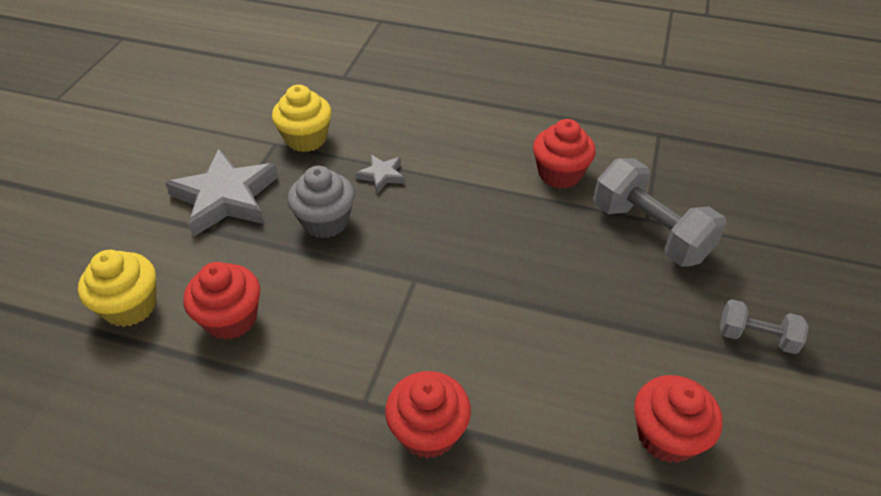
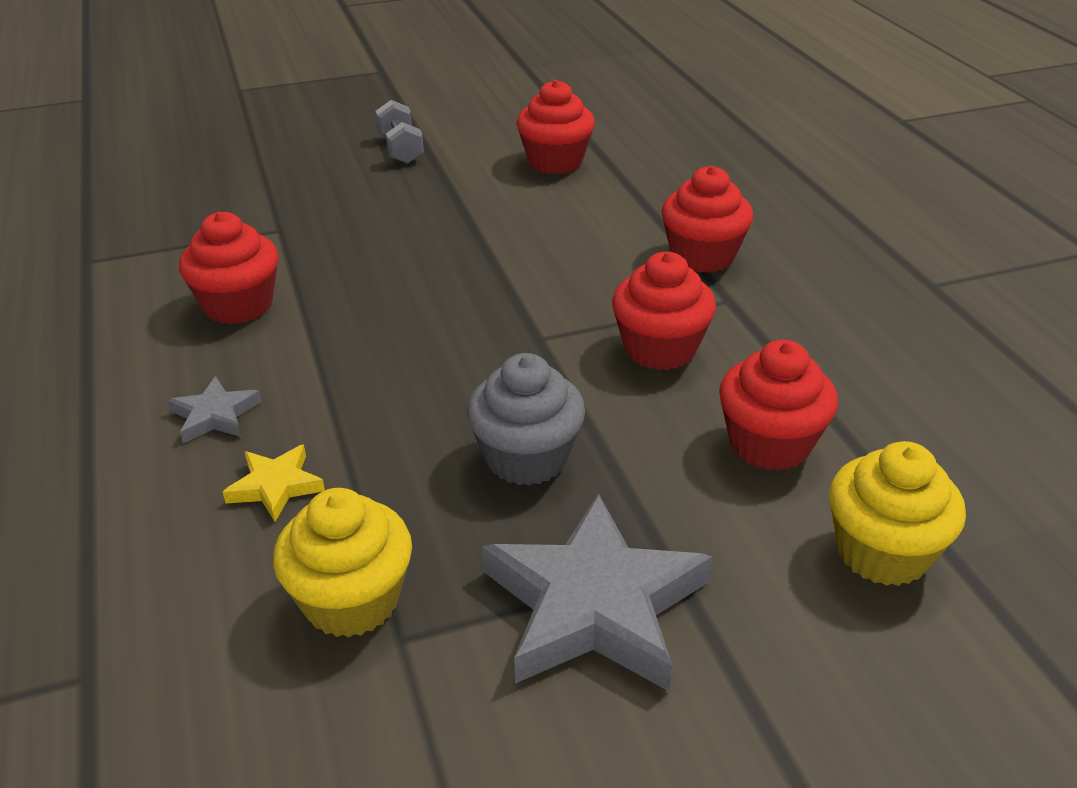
camera: 125 degrees left, 10 degrees down
grey star [355,155,405,193] -> grey star moved to [168,376,261,443]
grey dumbbell [593,158,727,267] -> none
none -> yellow star [223,444,325,522]
none -> red cupcake [612,252,716,370]

